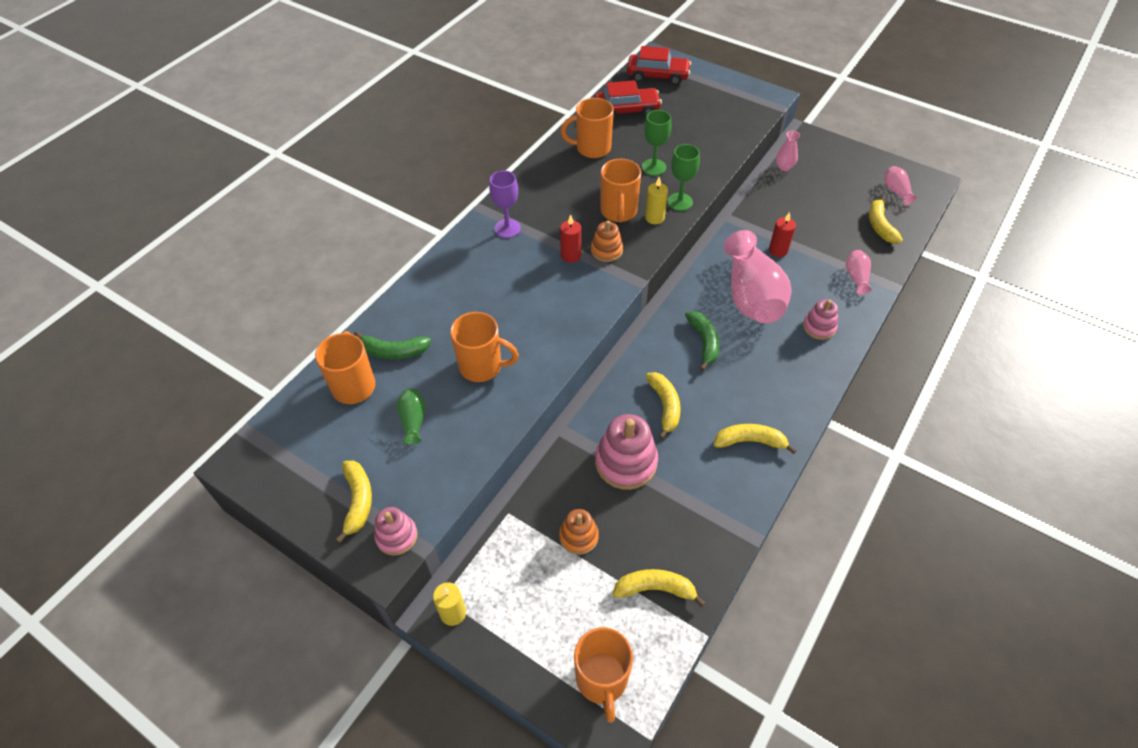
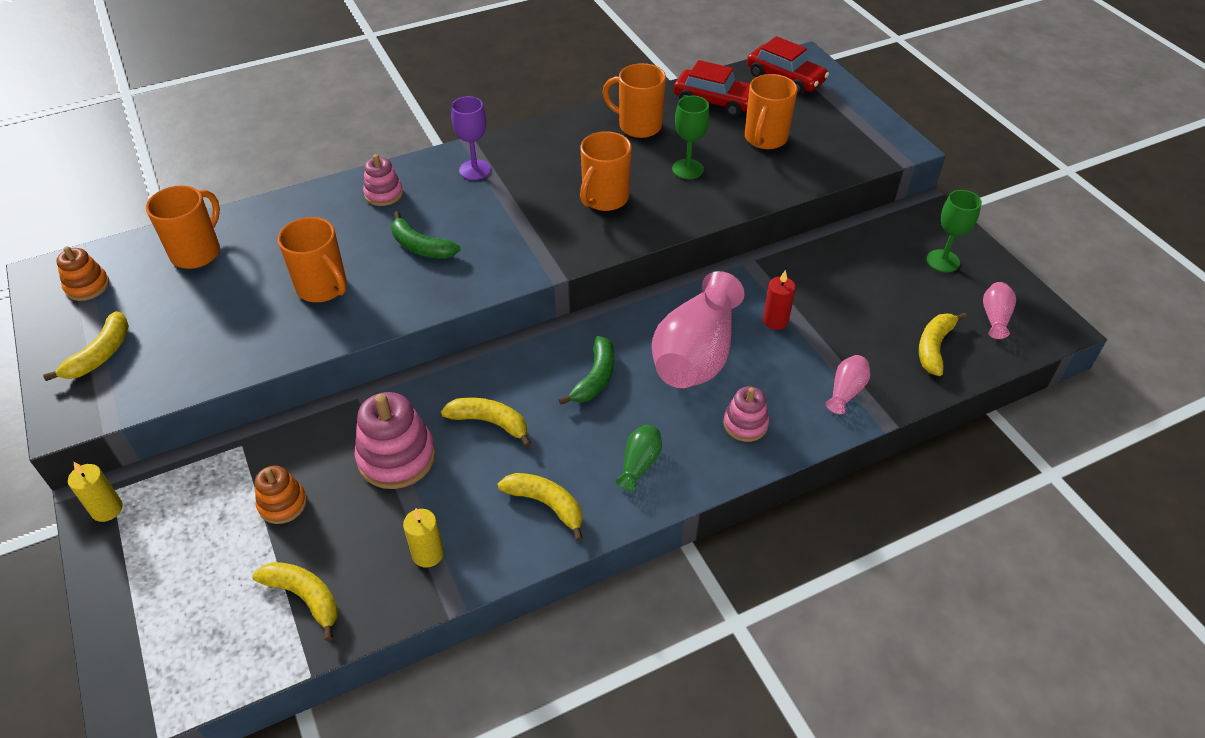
camera: 30 degrees right, 5 degrees down
green banana [354,331,431,359] -> green banana moved to [391,211,460,259]
pink stacking toy [374,507,417,556] -> pink stacking toy moved to [363,154,403,206]
green vase [397,388,426,445] -> green vase moved to [616,425,662,491]
red candle [560,215,581,263] -> none
orange mug [574,627,633,723] -> orange mug moved to [745,74,798,149]
orange stacking toy [591,221,623,262] -> orange stacking toy moved to [56,246,109,301]
yellow candle [645,177,668,224] -> yellow candle moved to [403,508,444,568]
yellow banana [646,372,681,439] -> yellow banana turned 90 degrees counterclockwise [441,398,531,447]
green goblet [667,144,700,211] -> green goblet moved to [927,190,982,272]
pink vase [776,130,800,171] -> none

